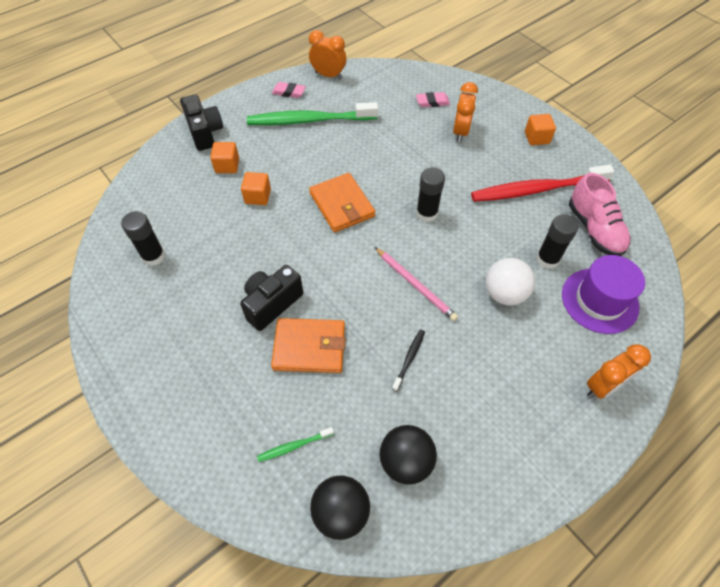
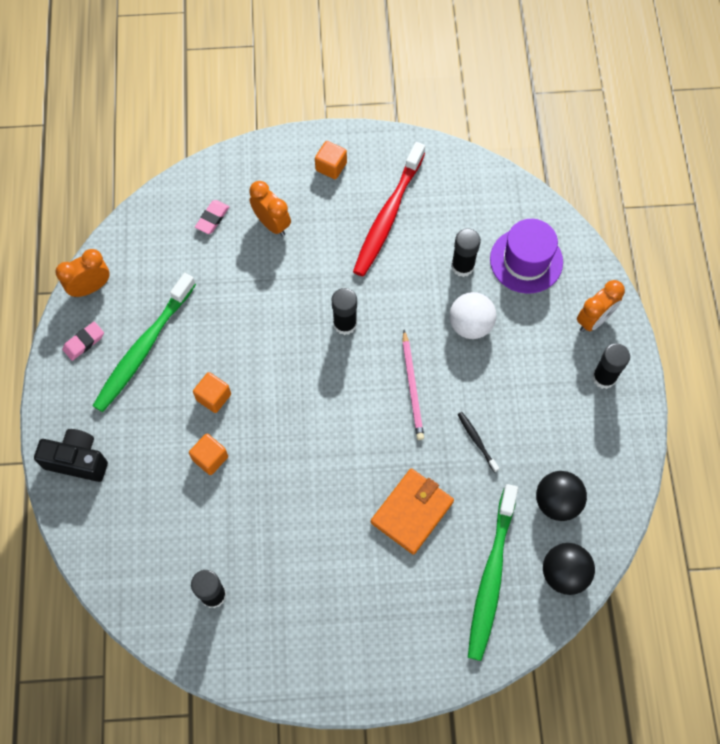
camera: 55 degrees left, 10 degrees up
orange cube [210,142,239,173] -> orange cube moved to [193,372,231,413]
black camera [240,265,303,331] -> none
green toothbrush [257,427,334,462] -> green toothbrush [468,484,518,661], size x2.39
orange wallet [309,173,375,232] -> none
pink pencil [375,247,458,321] -> pink pencil turned 90 degrees clockwise [402,330,424,440]
pink shoe [569,173,631,256] -> none
orange clock [587,344,651,399] -> orange clock turned 45 degrees clockwise [577,280,625,332]
none -> black glue stick [592,343,630,389]

